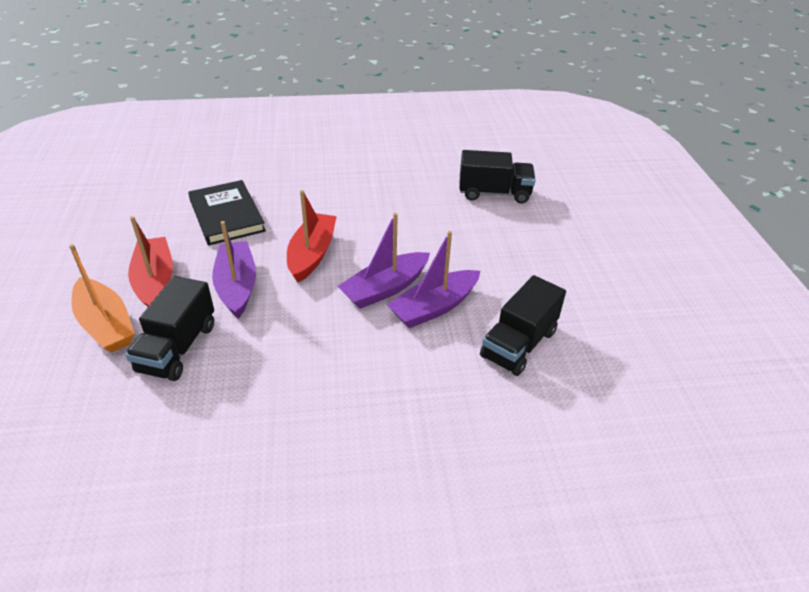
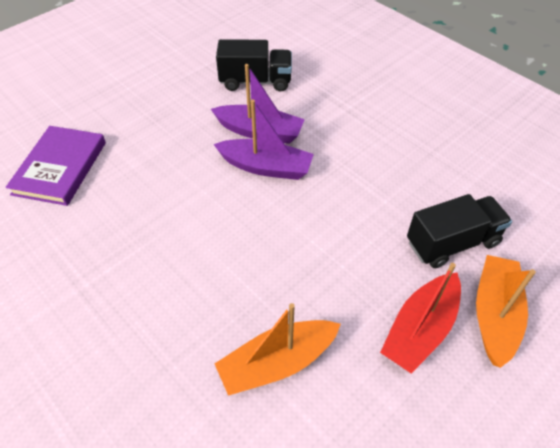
camera: 125 degrees left, 10 degrees up
black book [188,180,266,245] -> orange boat [215,303,341,396]
purple boat [212,221,256,318] -> none
red boat [287,190,337,283] -> none
black truck [460,150,536,204] -> purple book [6,126,106,206]

